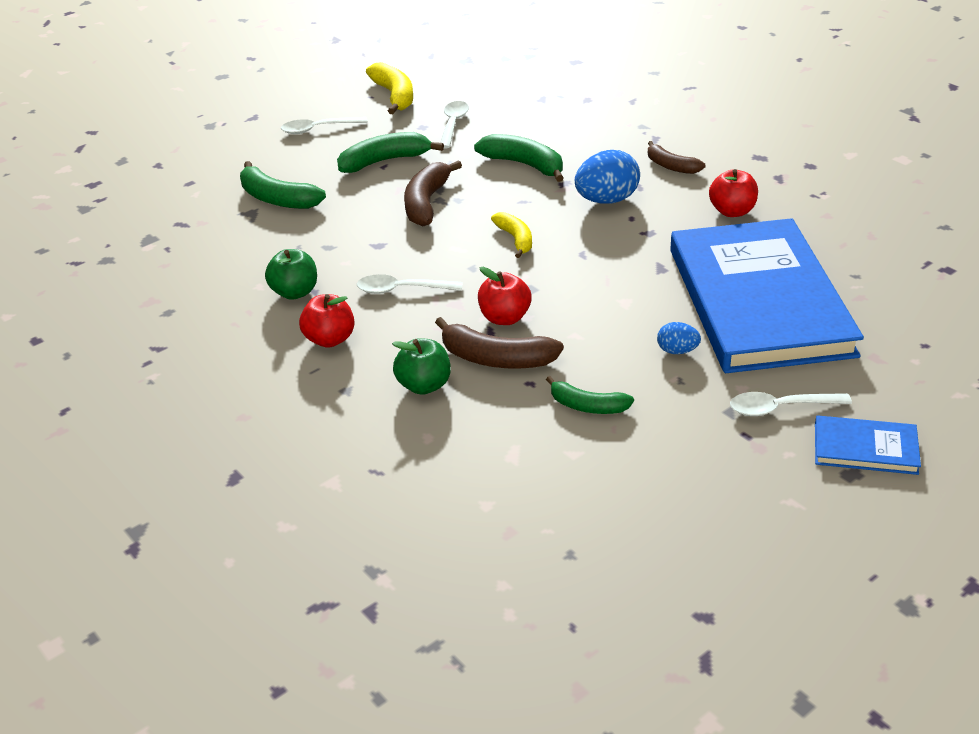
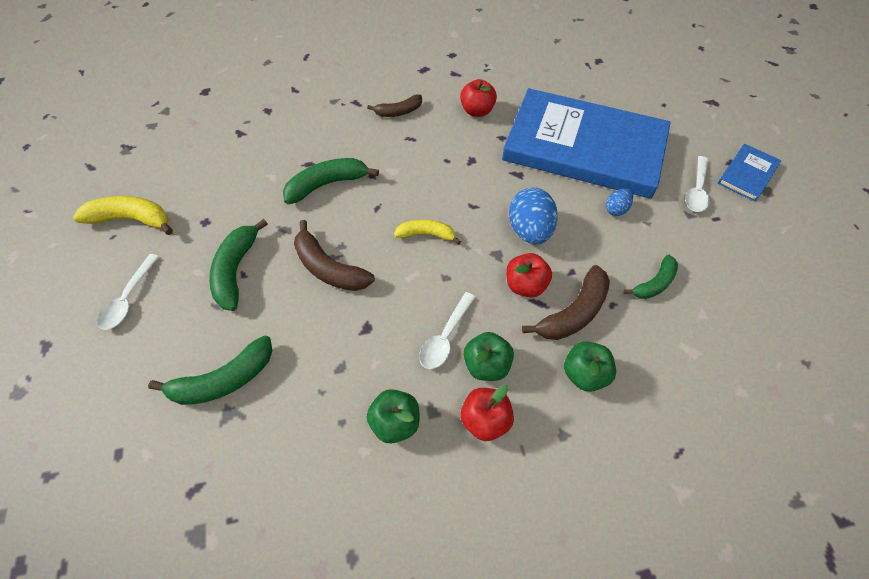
camera: 65 degrees left, 20 degrees up
white spoon [440,101,469,148] -> none
blue egg [575,150,640,204] -> blue egg moved to [509,187,558,245]
none -> green apple [464,332,514,381]

